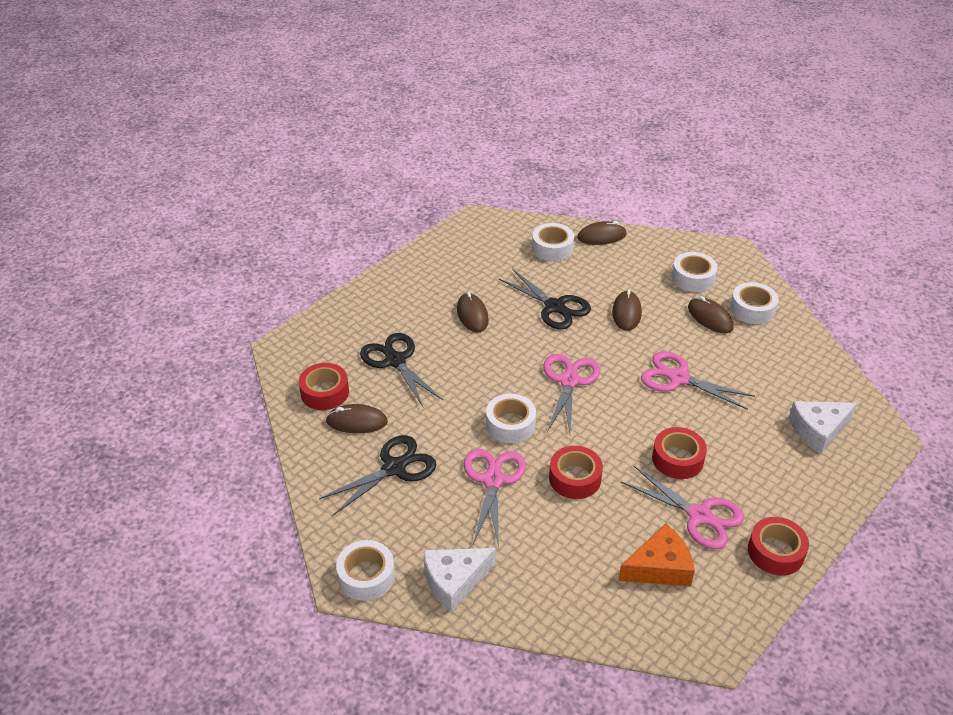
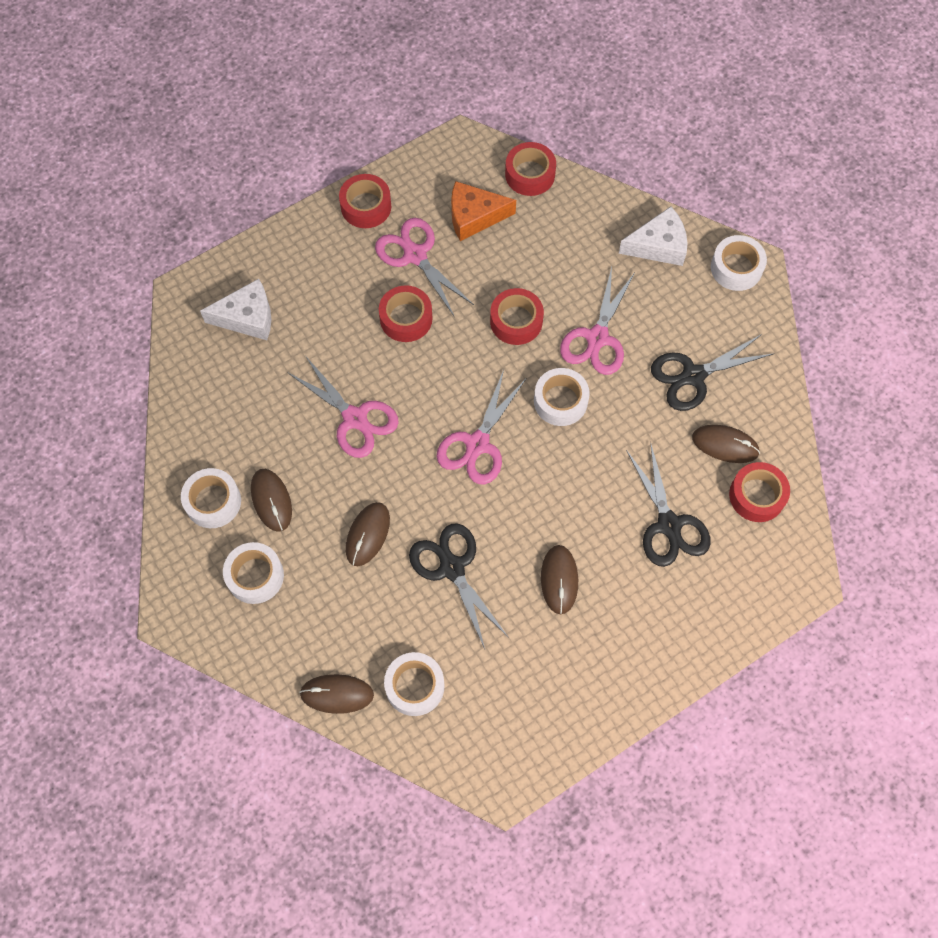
camera: 165 degrees left, 25 degrees up
none -> red tape [505,142,556,196]

